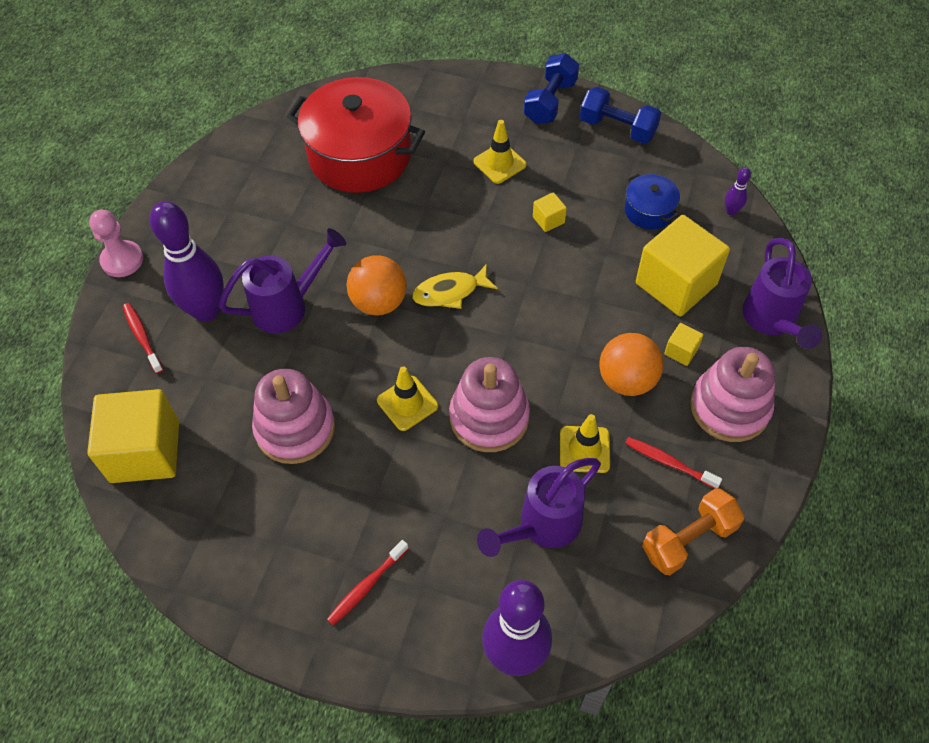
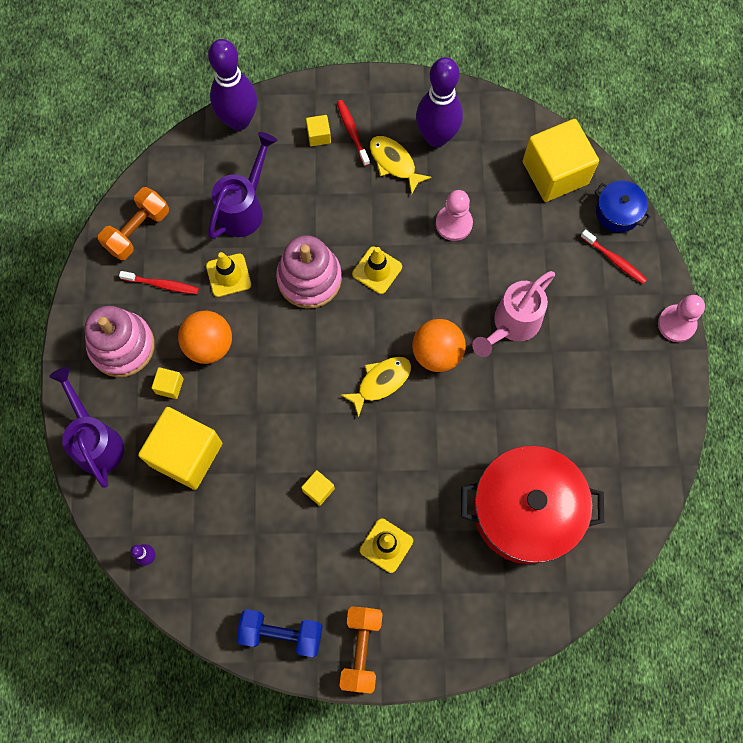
camera: 160 degrees right, 15 degrees up
purple bowling pin [150,201,224,322] -> purple bowling pin moved to [416,57,463,147]
purple watering can [219,228,346,333] -> pink watering can [472,271,555,357]
pink stacking toy [252,369,335,464] -> pink pawn [436,190,473,241]
red toothbrush [327,540,409,625] -> red toothbrush turned 45 degrees counterclockwise [337,100,370,166]
blue dumbbell [524,53,579,124] -> orange dumbbell [339,606,383,694]
blue pot [625,173,680,230] -> blue pot moved to [595,181,651,232]
none -> yellow cube [306,115,331,146]
none -> yellow fish [370,136,432,195]

